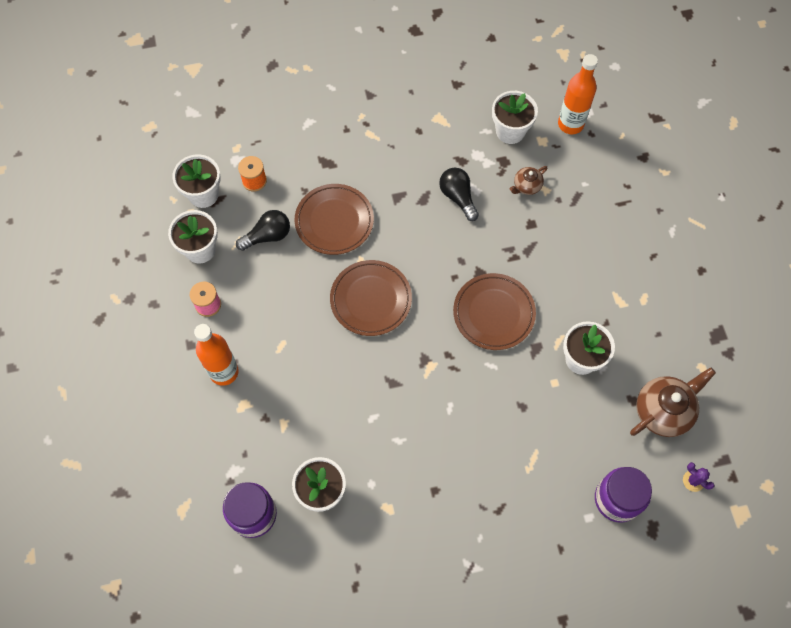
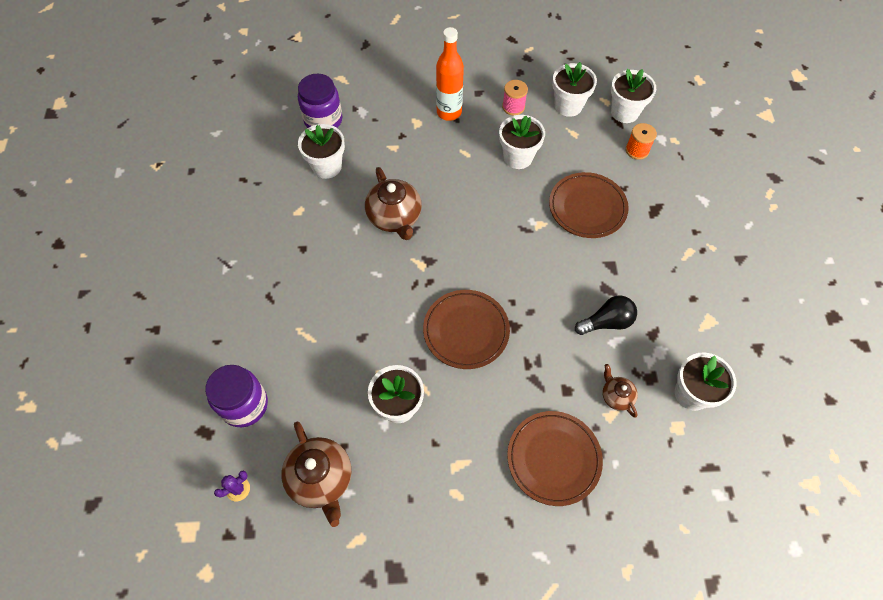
camera: 100 degrees right, 5 degrees down
black light bulb [236,210,290,251] -> none
brown plate [330,260,412,336] -> brown plate moved to [507,411,603,506]
orange bottle [558,54,598,134] -> none
none -> brown teapot [365,167,422,240]
none -> white flower pot [499,115,545,169]

